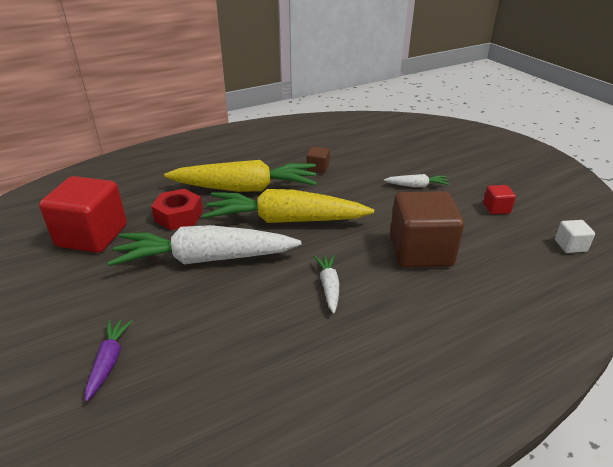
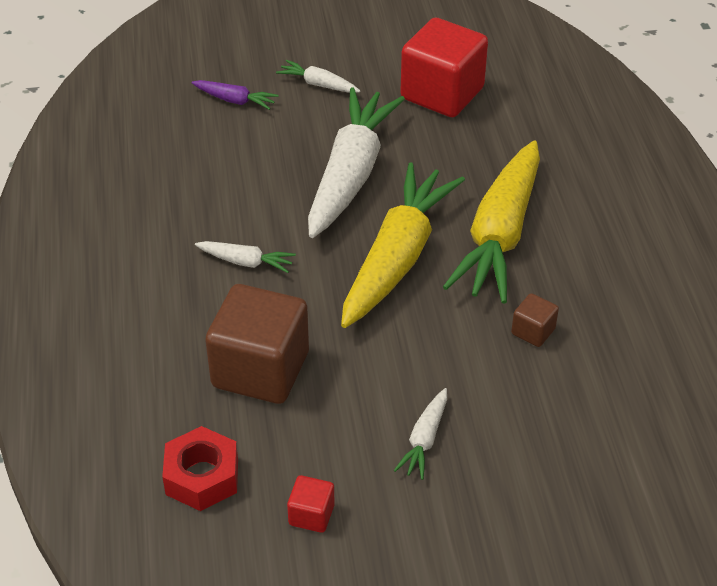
camera: 110 degrees right, 10 degrees up
red nut [151,188,203,230] -> red nut moved to [162,426,238,511]
white cube [555,220,595,253] -> none
none -> white carrot [276,60,360,93]

